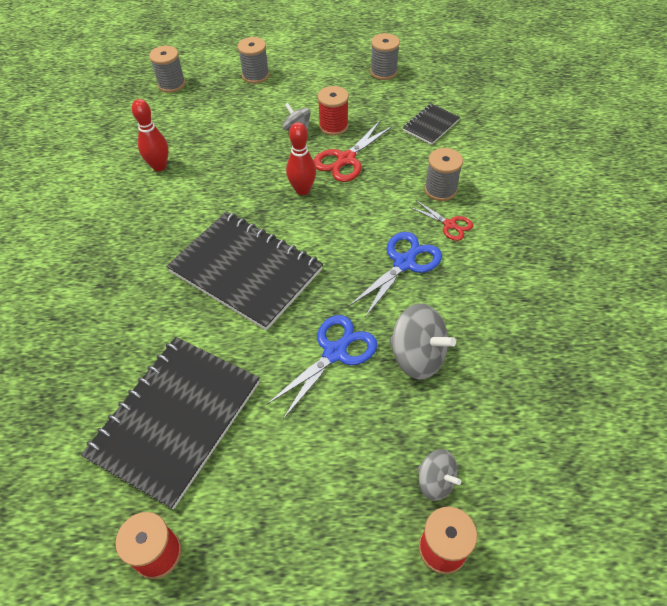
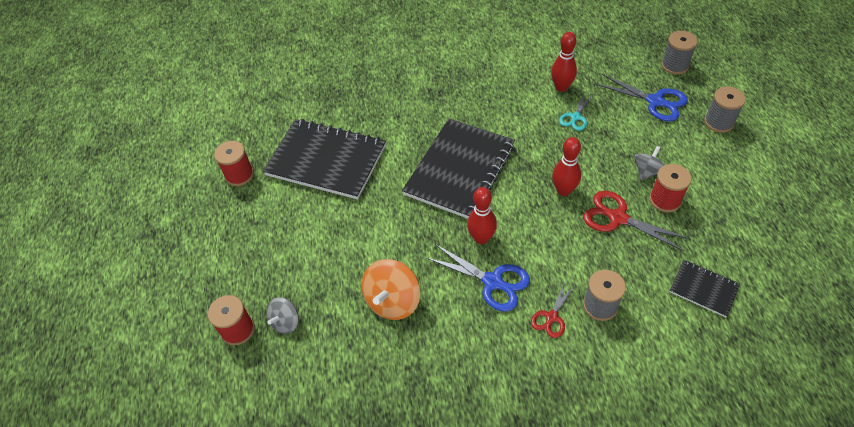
camera: 85 degrees right, 0 degrees up
blue scissors [267,315,377,419] -> blue scissors moved to [596,74,688,122]
grey spool [370,33,400,80] -> none
grey spinning top [390,303,456,380] -> orange spinning top [362,259,420,320]
none -> red bowling pin [467,187,497,244]
none -> turquoise scissors [559,91,593,131]

